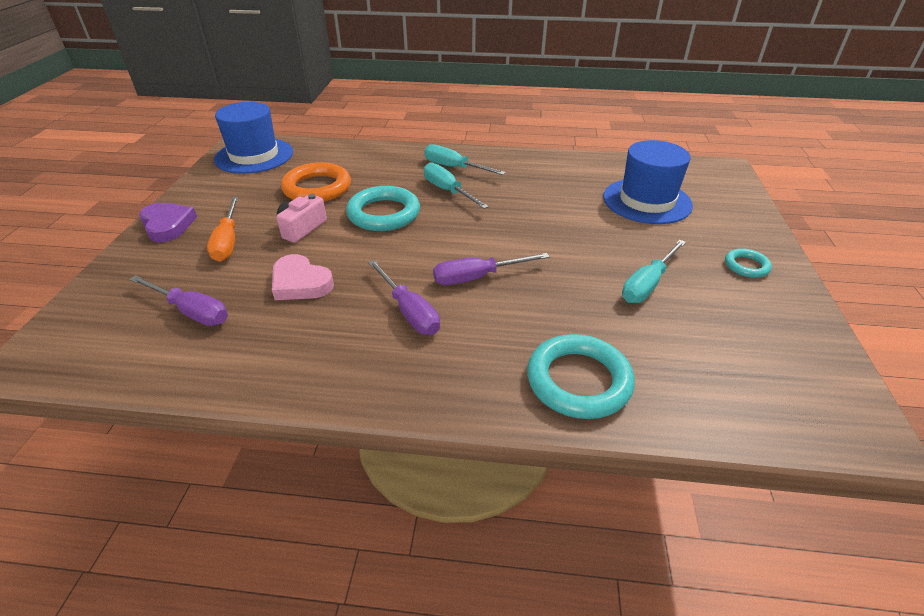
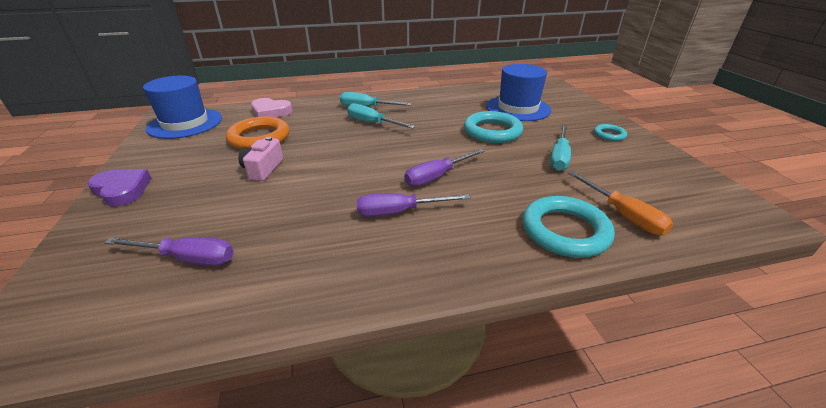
camera: 20 degrees left, 5 degrees down
orange screwdriver [207,197,238,262] -> orange screwdriver moved to [568,171,673,235]
pink heart [272,254,334,300] -> pink heart moved to [251,98,293,117]
turquoise ring [346,186,420,231] -> turquoise ring moved to [464,111,523,143]
purple screwdriver [368,260,440,335] -> purple screwdriver turned 135 degrees clockwise [356,193,471,217]

